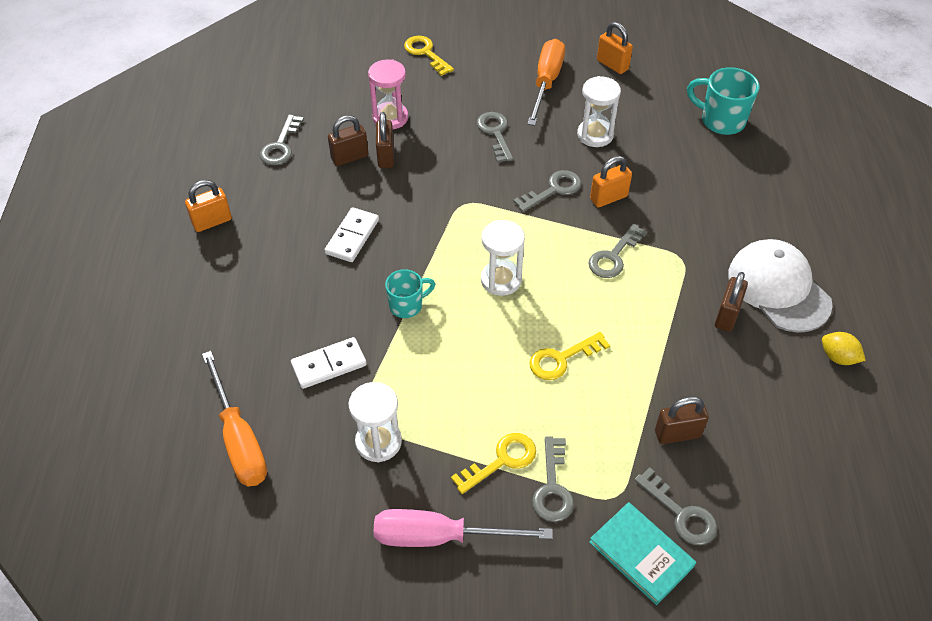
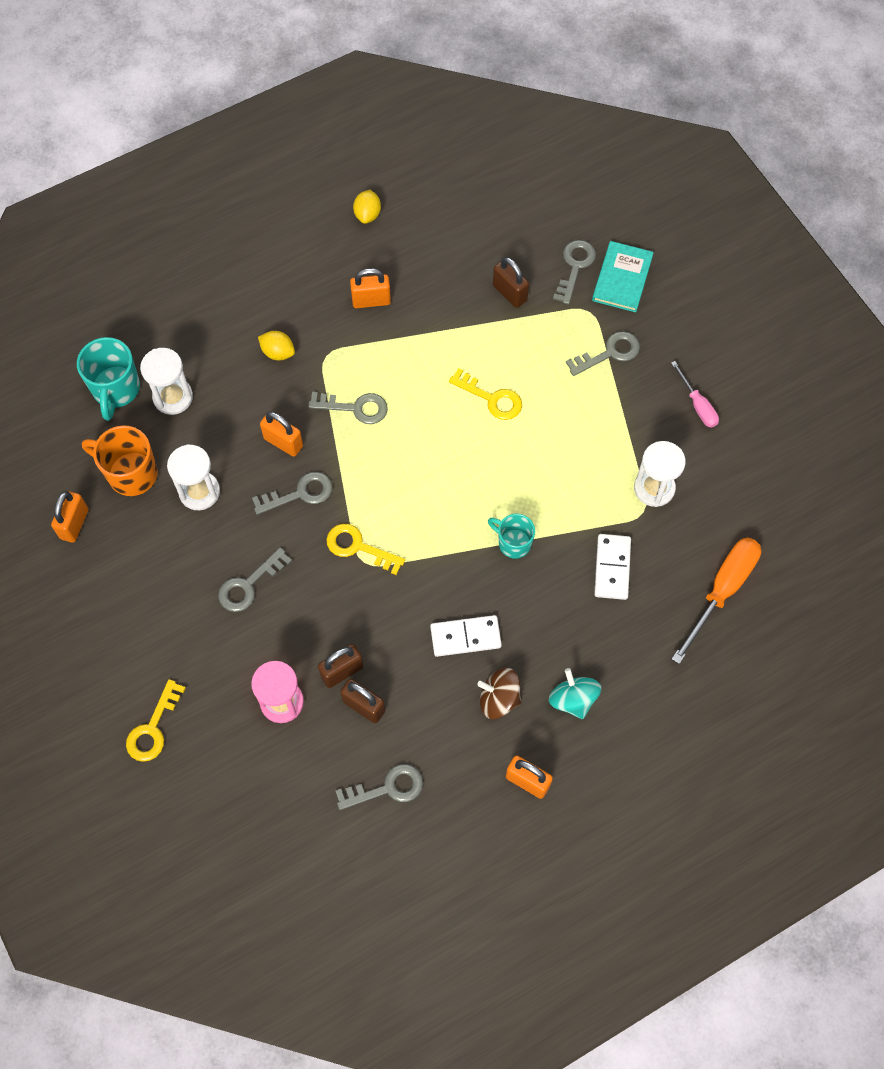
camera: 120 degrees left, 15 degrees up
white domino [291,337,367,389] -> white domino turned 60 degrees clockwise [594,534,631,600]
pink screwdriver [373,509,553,547] -> pink screwdriver [671,361,719,428], size x0.56
yellow key [451,433,536,494] -> yellow key moved to [326,524,405,575]
white hourglass [481,220,525,296] -> white hourglass moved to [140,348,193,415]
grey key [513,170,581,212] -> grey key turned 135 degrees clockwise [252,472,332,515]
orange screwdriver [527,39,565,126] -> none
brown padlock [715,272,748,332] -> orange padlock [350,268,391,308]
white cap [728,239,833,332] -> none
none -> orange mug [82,426,158,496]
none -> yellow lemon [258,331,295,360]
none -> brown spinning top [477,668,522,719]
none -> turquoise spinning top [549,668,601,719]

